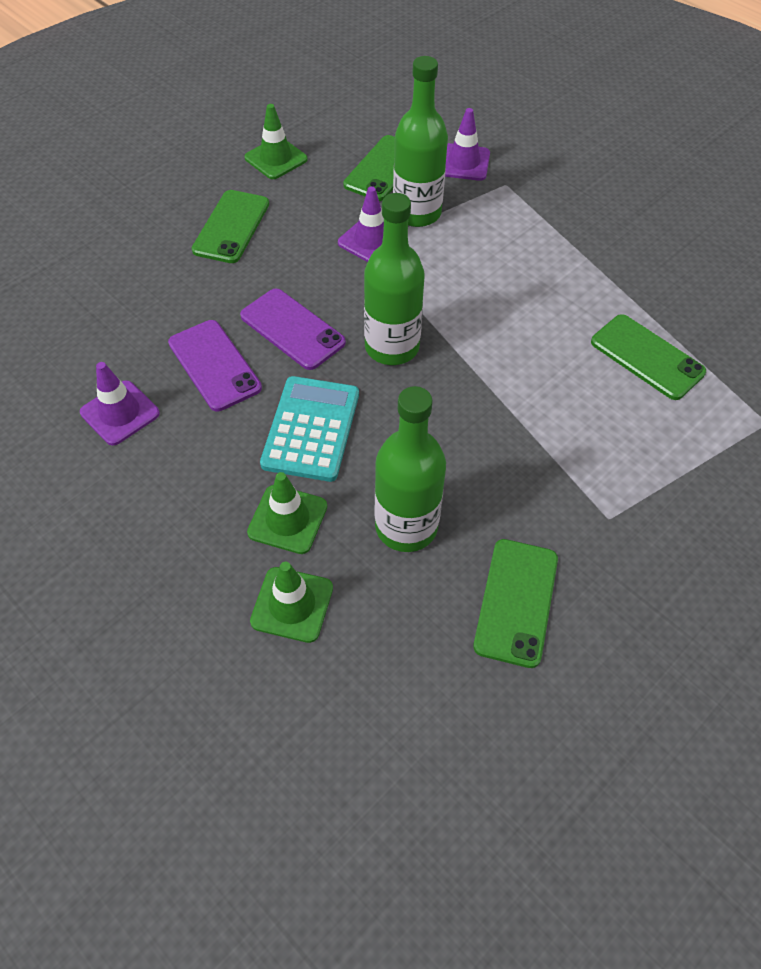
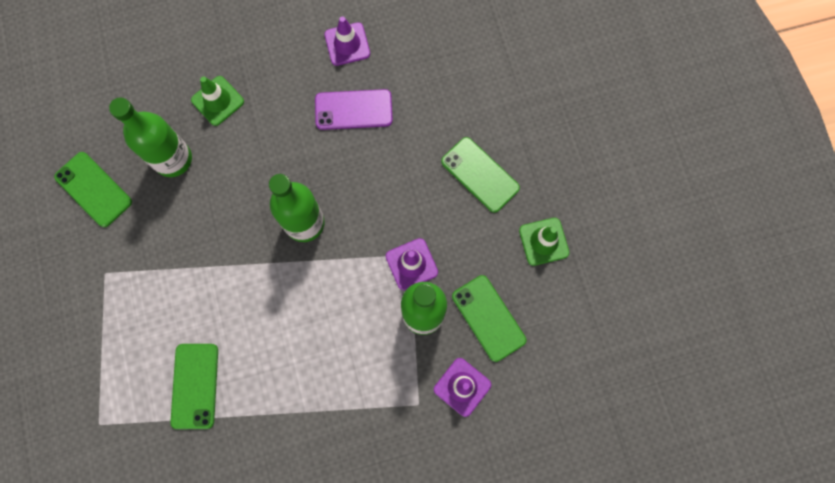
camera: 120 degrees right, 20 degrees up
purple phone [240,289,346,370] -> none
green traffic cone [250,562,333,643] -> none
turquoise calculator [260,376,359,482] -> none
green phone [591,314,706,400] -> green phone turned 75 degrees counterclockwise [170,344,218,429]

